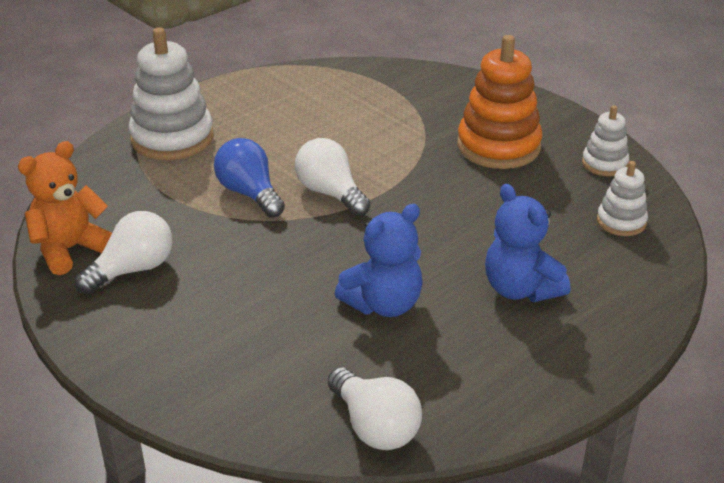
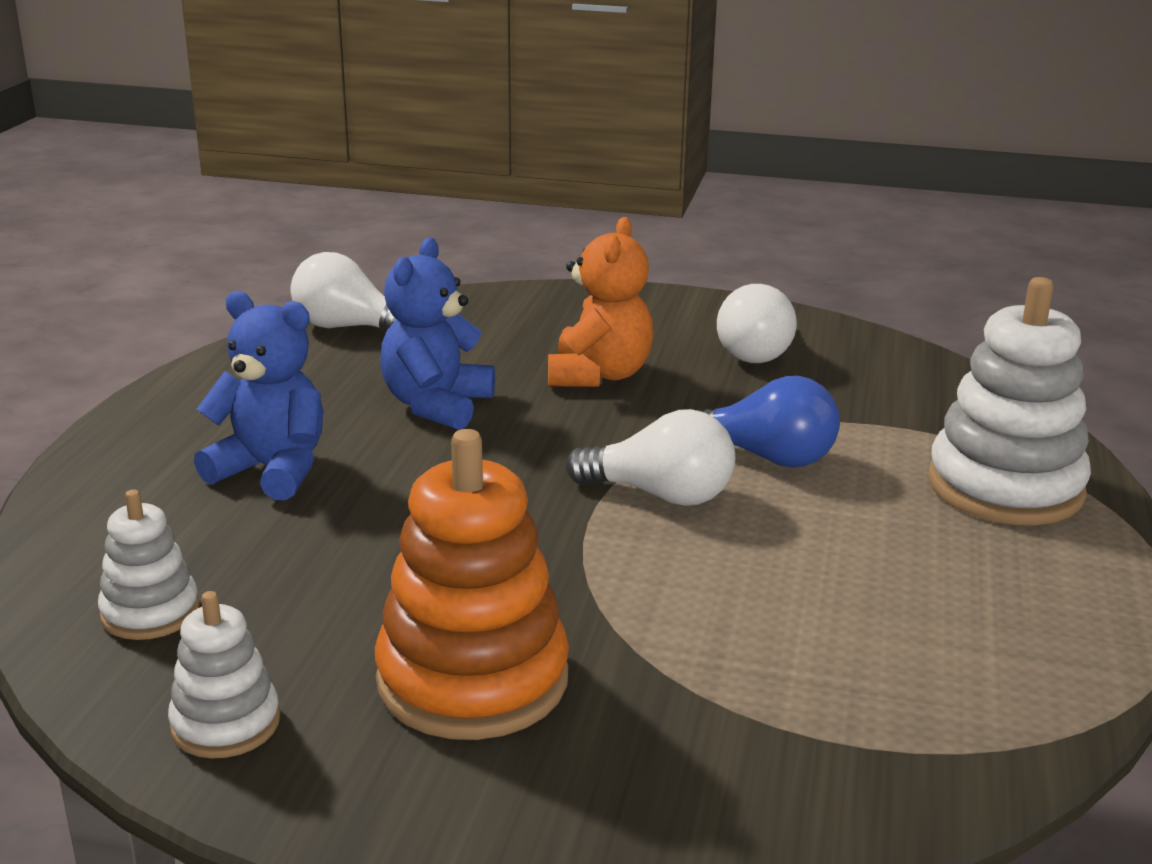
camera: 145 degrees right, 10 degrees down
orange teddy bear [18,141,112,275] -> orange teddy bear moved to [548,217,653,387]

